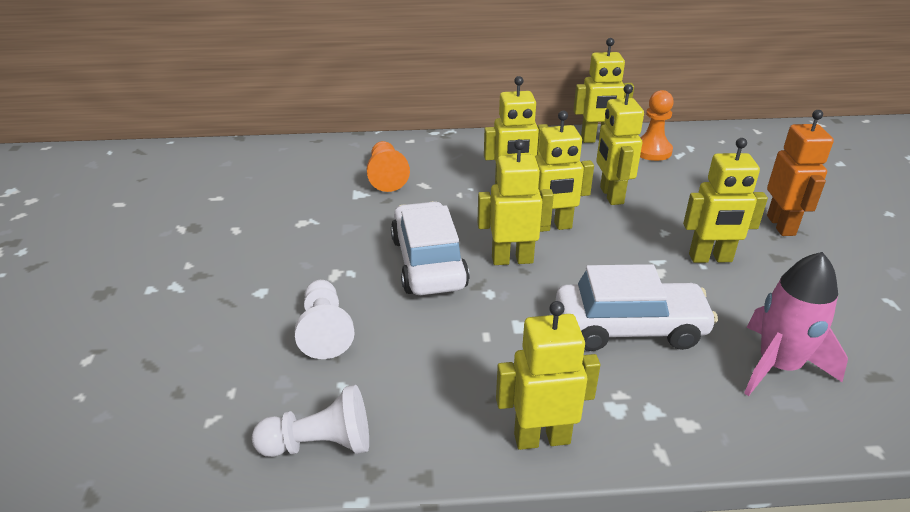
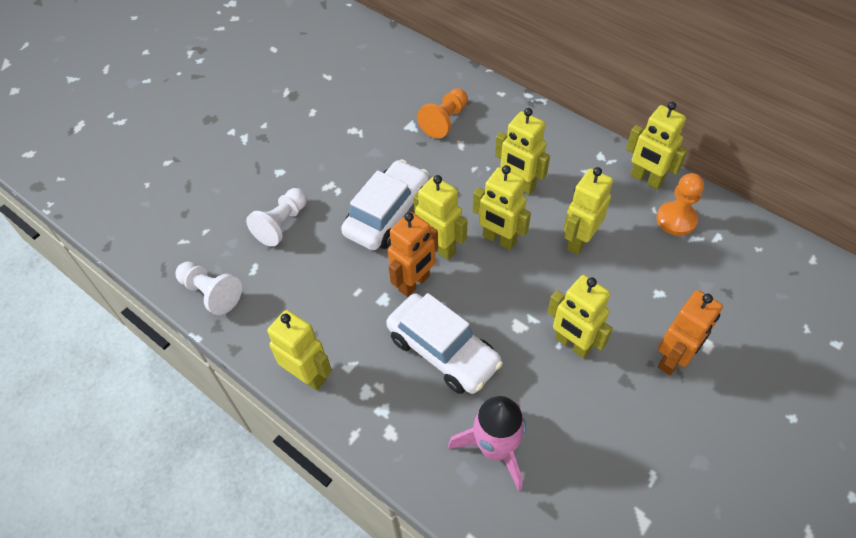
camera: 45 degrees right, 20 degrees up
none -> orange robot [388,212,438,297]

